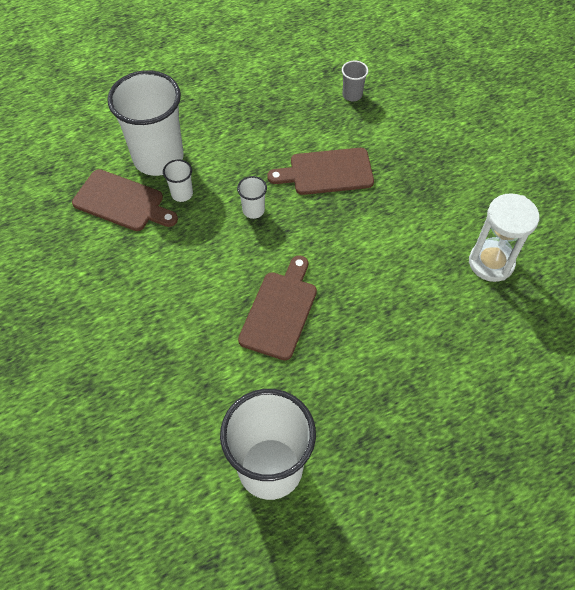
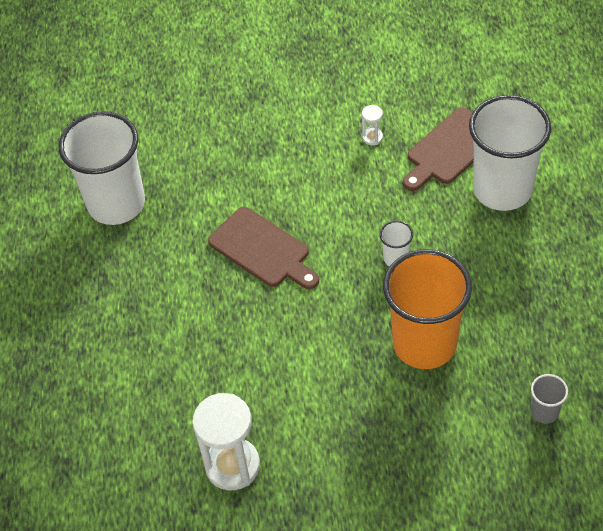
camera: 115 degrees right, 5 degrees down
white cup [163,159,193,202] -> none
brown cutting board [267,148,374,195] -> orange cup [383,249,472,369]
none -> white hourglass [362,105,383,145]

